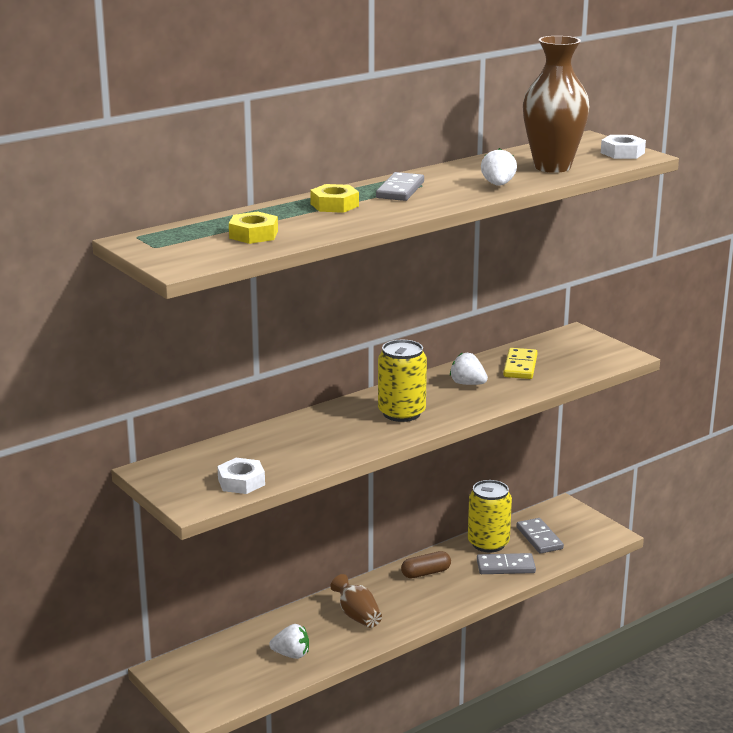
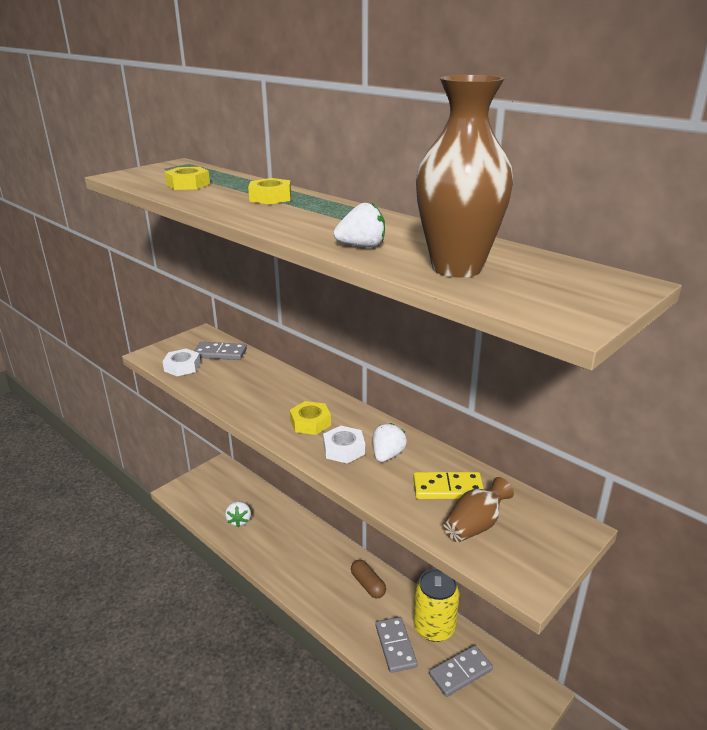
camera: 80 degrees right, 5 degrees up
brown vase [330,574,382,628] -> brown vase moved to [443,477,514,542]
grey domino [376,172,424,201] -> grey domino moved to [194,342,247,360]
yellow can [378,340,427,422] -> yellow nut [290,401,331,435]
white nut [601,135,646,159] -> white nut moved to [323,426,365,463]

